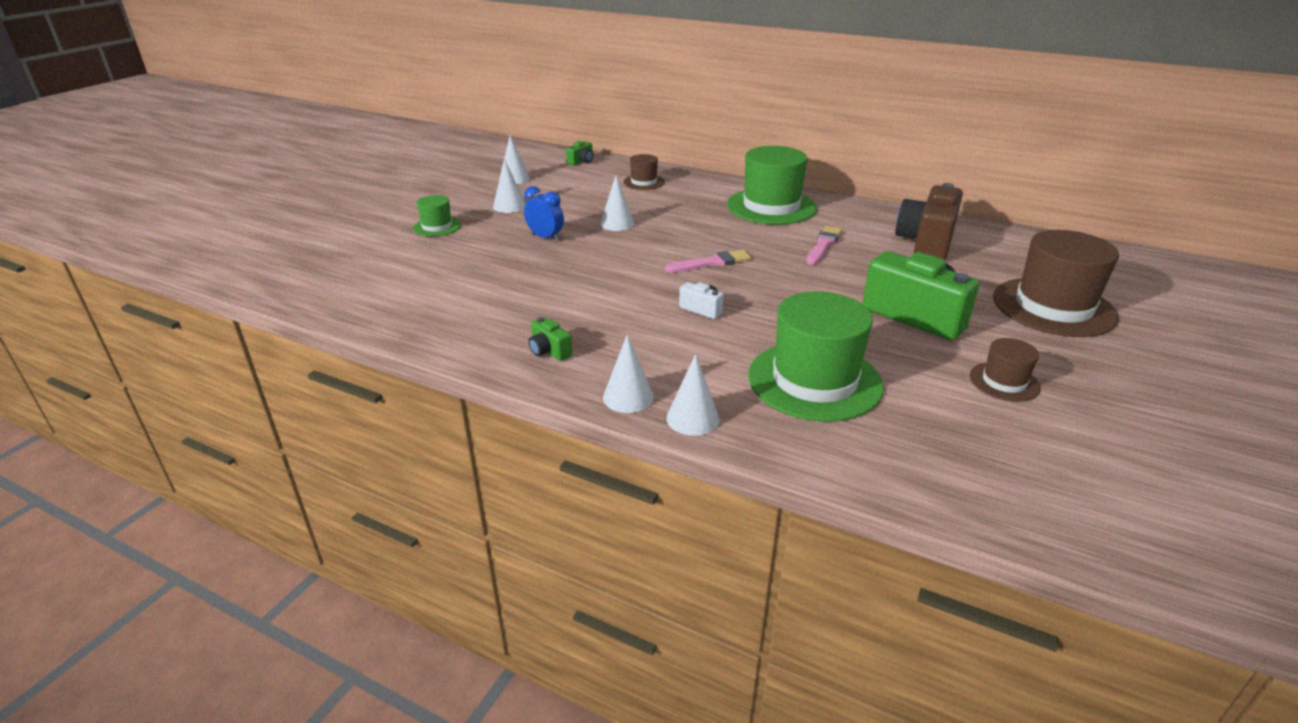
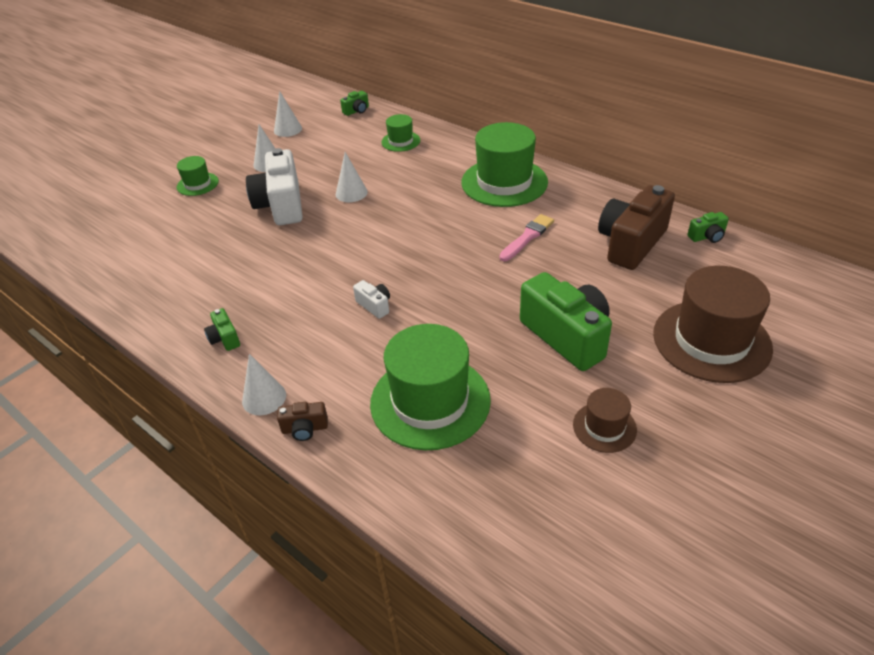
camera: 15 degrees right, 10 degrees up
blue clock [524,186,564,241] -> white camera [246,148,303,225]
brown hat [623,154,665,190] -> green hat [381,114,420,152]
pink brush [665,249,751,273] -> none
white cone [666,354,719,436] -> brown camera [277,402,328,441]
none -> green camera [687,212,729,243]

